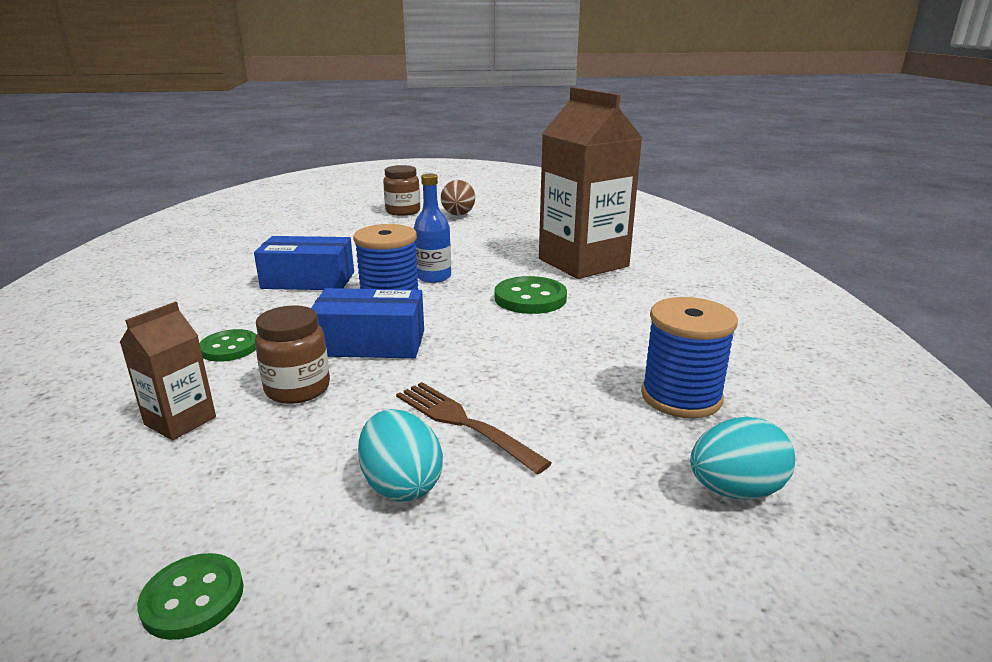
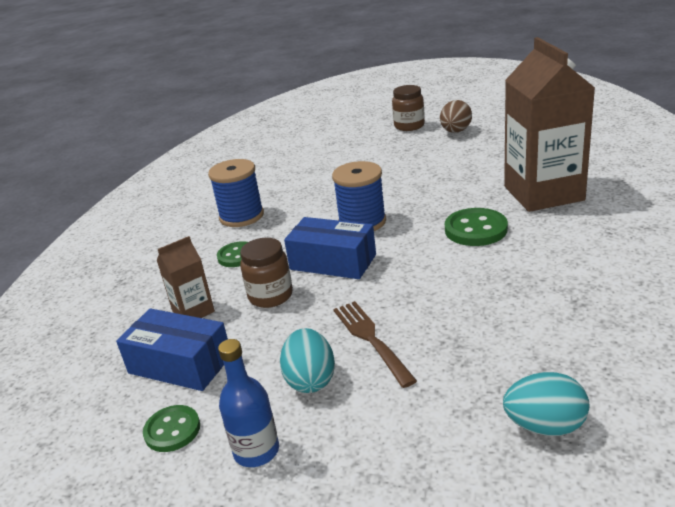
camera: 25 degrees right, 5 degrees up
blue box [254,236,354,290] -> blue box moved to [116,308,228,391]
blue bottle [413,174,451,283] -> blue bottle moved to [218,339,279,467]
blue spool [641,297,738,418] -> blue spool moved to [208,159,264,227]

